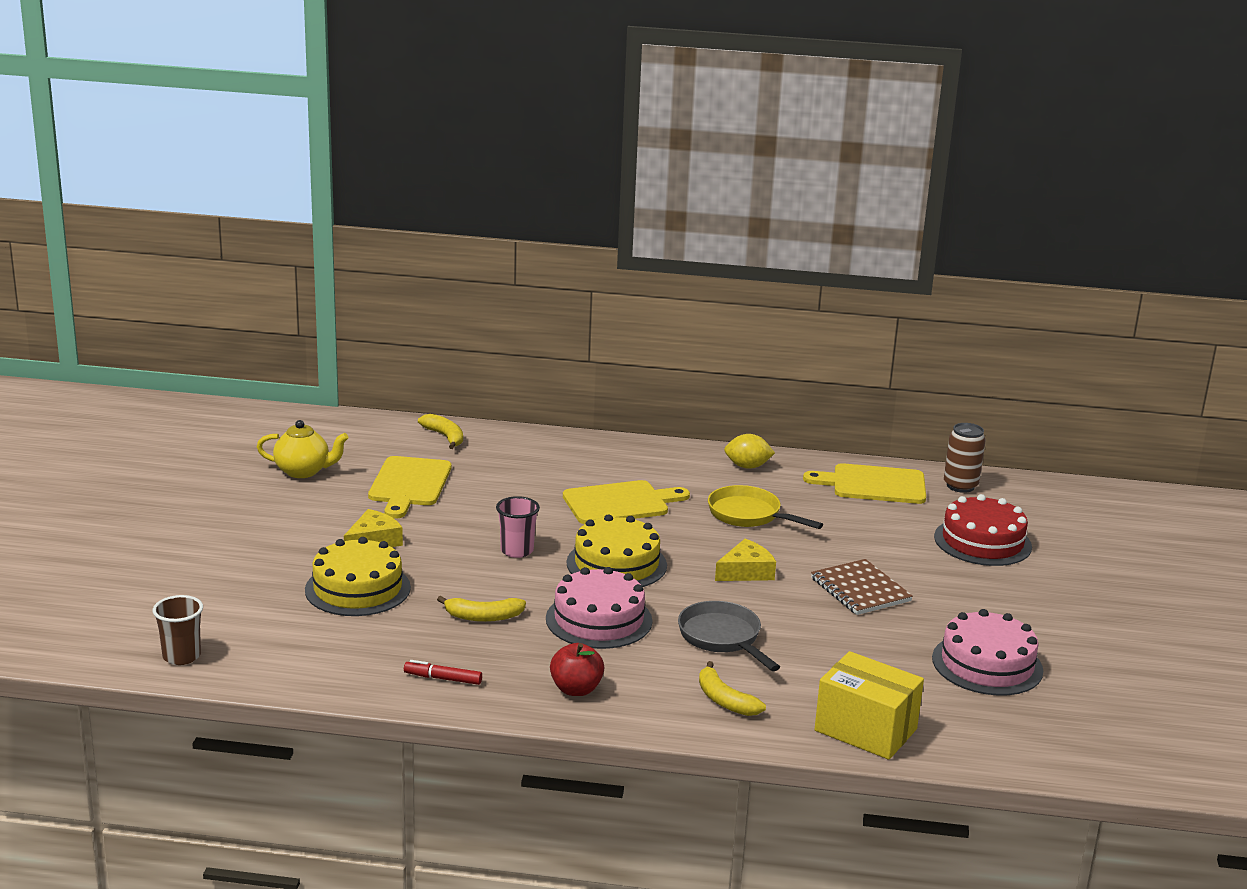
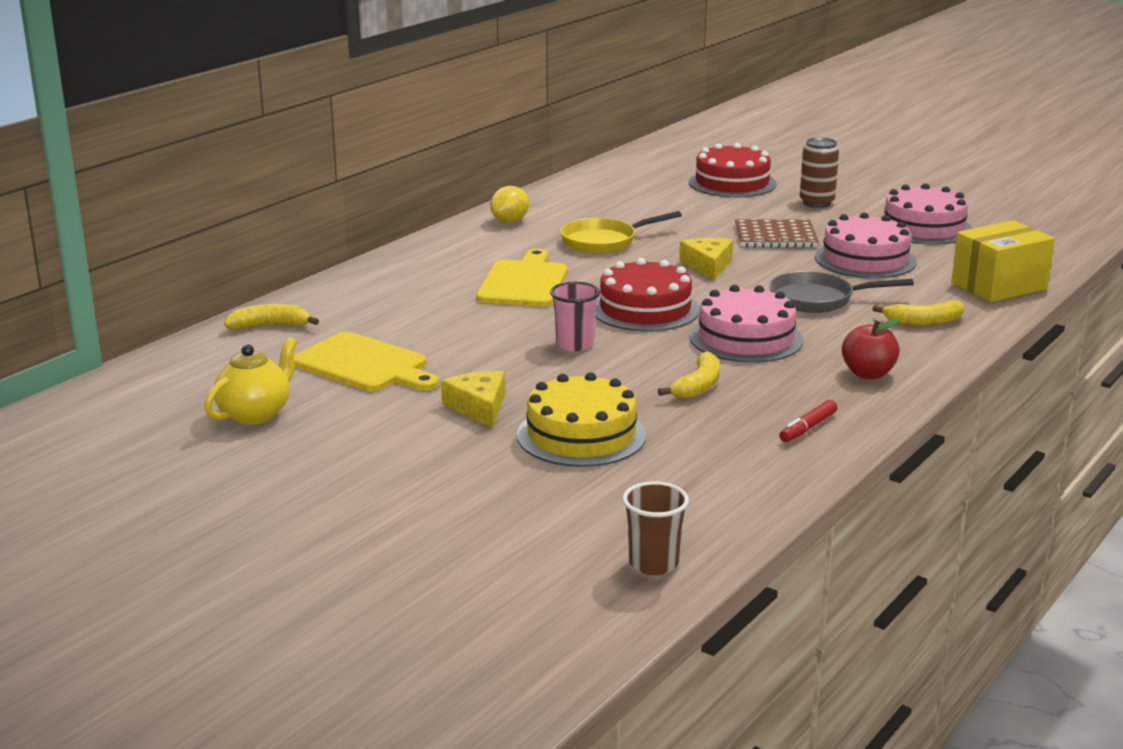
camera: 60 degrees left, 0 degrees up
yellow cake [566,514,667,587] -> red cake [595,258,700,331]
yellow cutting board [803,463,926,504] -> none
brown can [944,423,986,493] -> brown can moved to [800,137,839,208]
none -> pink cake [815,212,917,278]

